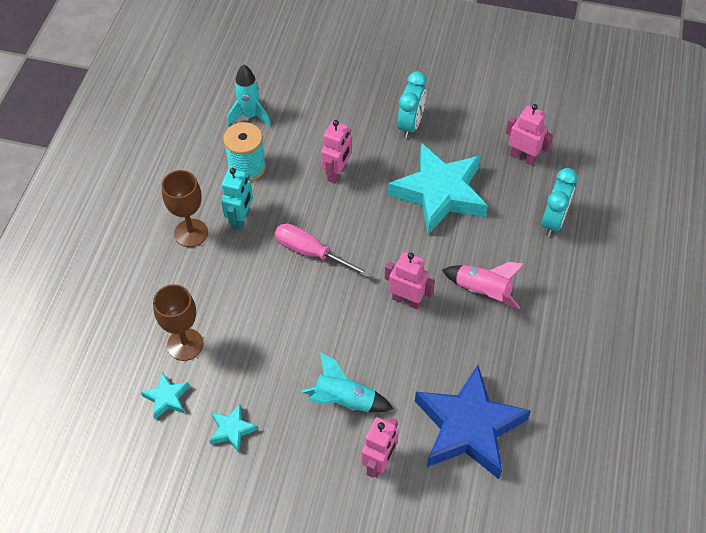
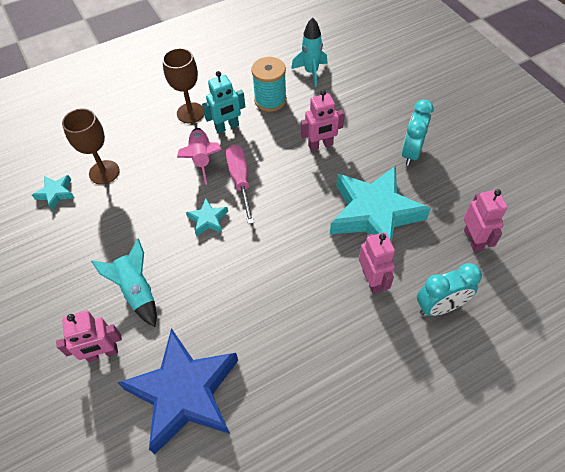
camera: 50 degrees right, 0 degrees up
turquoise star [210,404,258,452] -> turquoise star moved to [186,198,228,236]
pink robot [385,252,435,310] -> pink robot moved to [359,232,395,294]
turquoise clock [397,71,427,138] -> turquoise clock turned 135 degrees clockwise [402,100,434,166]
pink rocket [442,262,524,309] -> pink rocket moved to [177,128,222,185]

